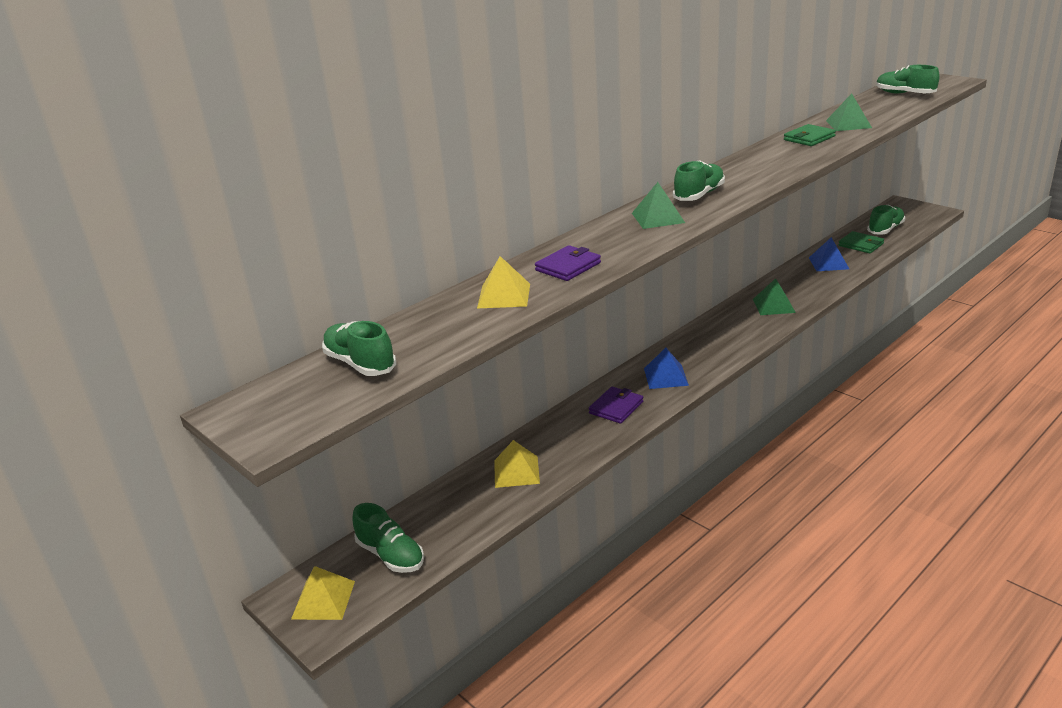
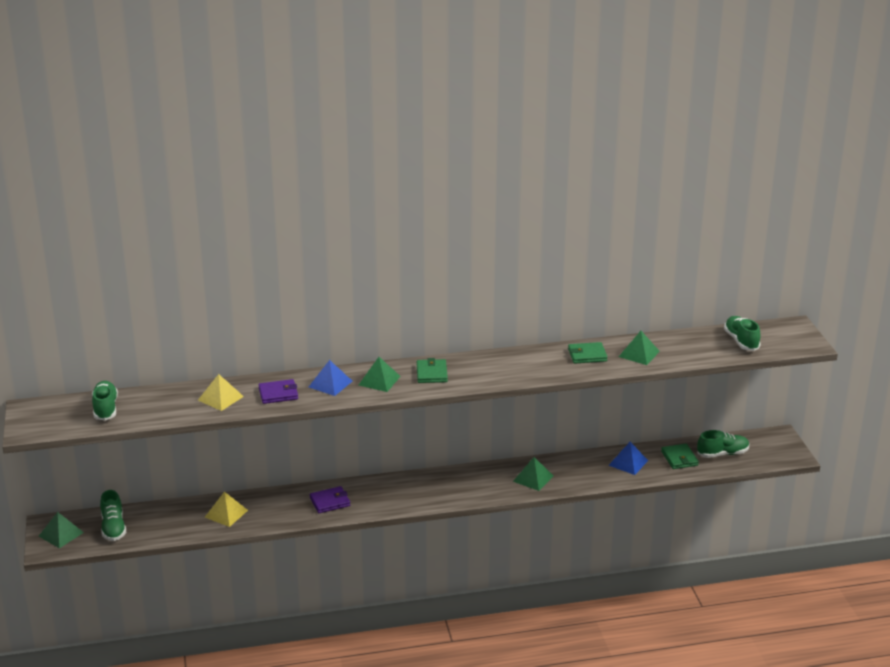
camera: 30 degrees right, 0 degrees up
yellow pyramid [291,566,355,620] -> green pyramid [39,512,84,548]
blue pyramid [644,348,689,389] -> blue pyramid moved to [309,360,352,396]
green shoe [673,160,725,201] -> green wallet [417,358,448,383]

